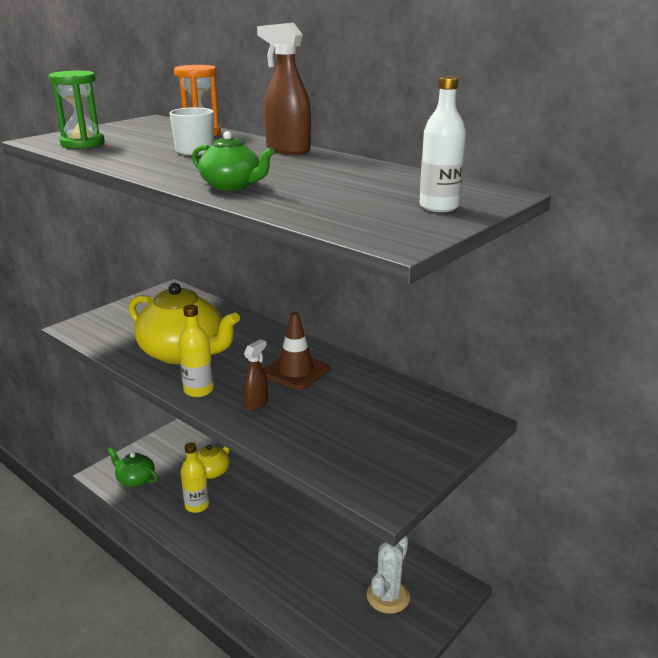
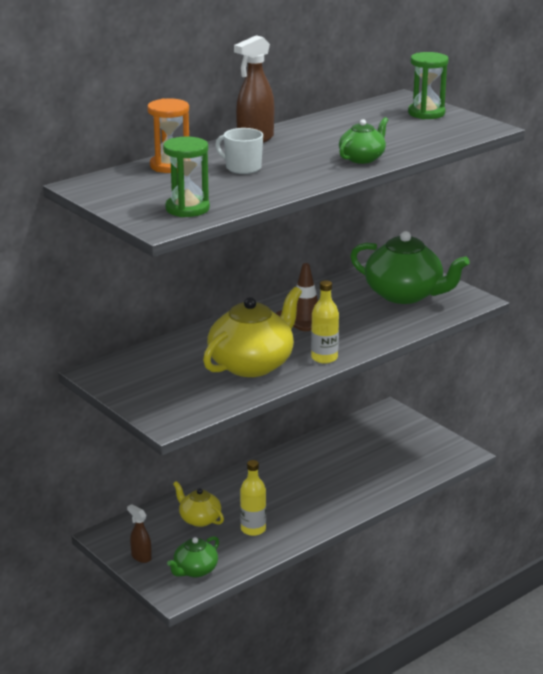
camera: 80 degrees left, 0 degrees up
brown spray bottle [243,340,268,411] -> brown spray bottle moved to [127,504,152,563]
white cactus [367,536,410,614] -> none
white bottle [419,76,466,212] -> green hourglass [408,52,449,119]
none -> green teapot [350,231,470,304]

